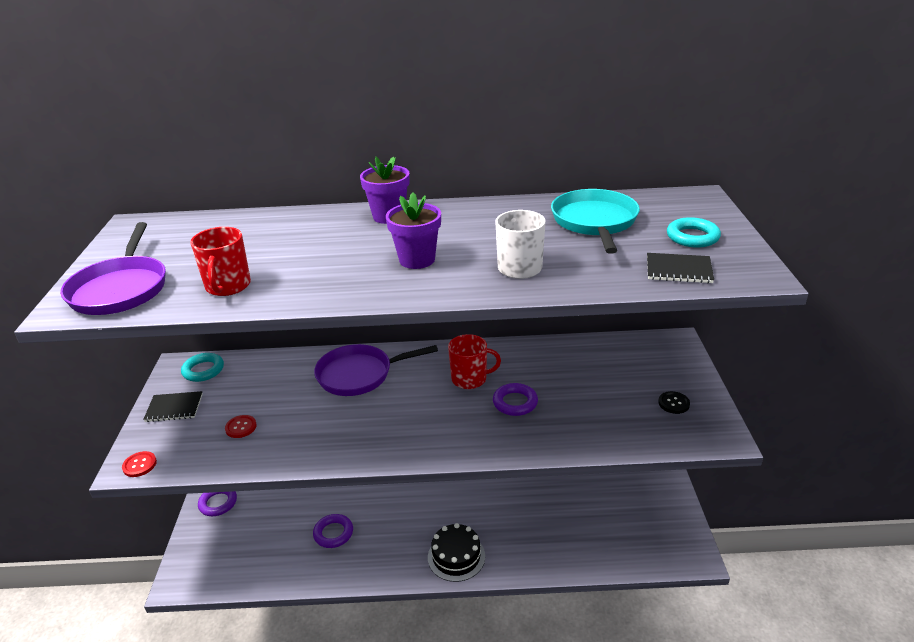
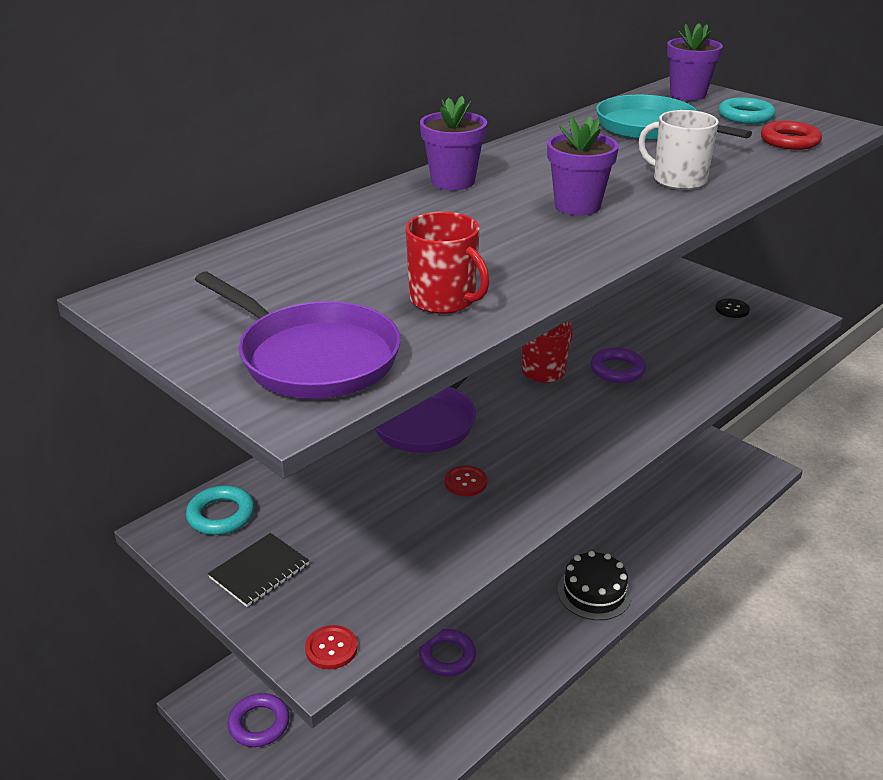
camera: 45 degrees left, 0 degrees up
red button [225,415,257,438] -> red button moved to [445,466,487,496]
black notebook [647,253,714,283] -> red ring [761,121,822,150]
none -> purple flower pot [667,23,723,101]

